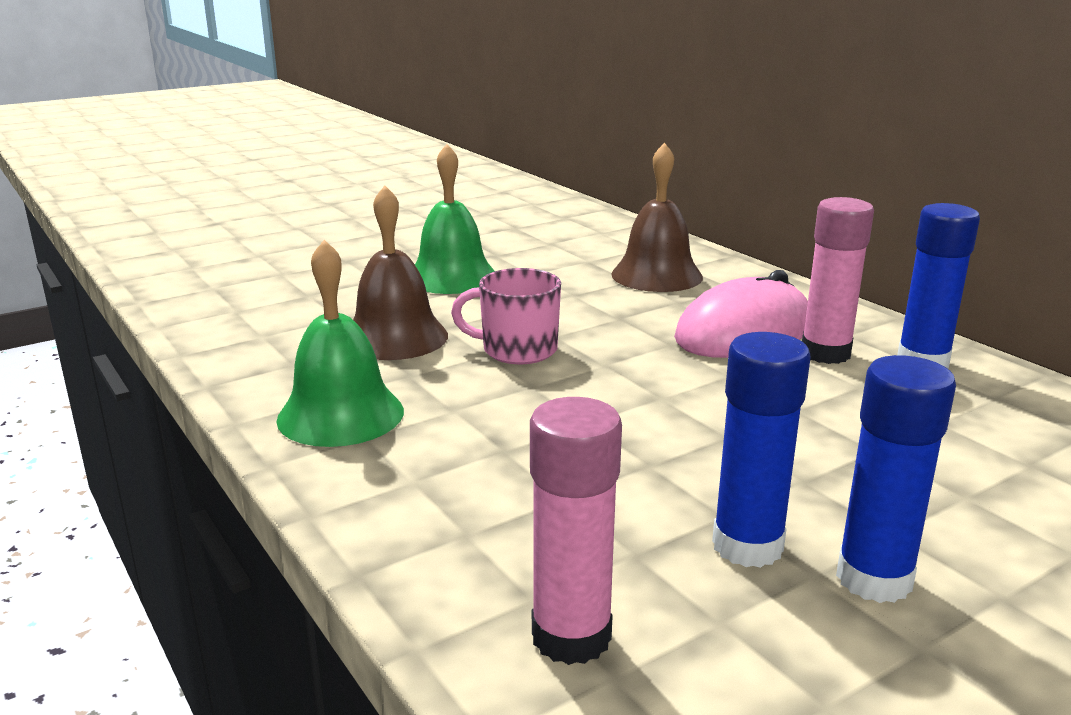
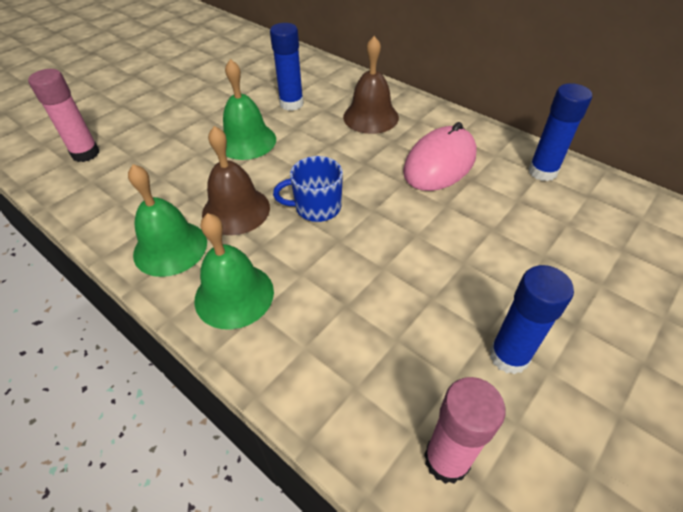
camera: 15 degrees left, 25 degrees up
pink mug [451,268,561,364] -> blue mug [273,156,343,222]
pink glue stick [802,197,874,364] -> pink glue stick moved to [28,69,99,162]
blue glue stick [836,355,956,603] -> blue glue stick moved to [270,23,304,111]
none -> green bell [128,164,207,277]

